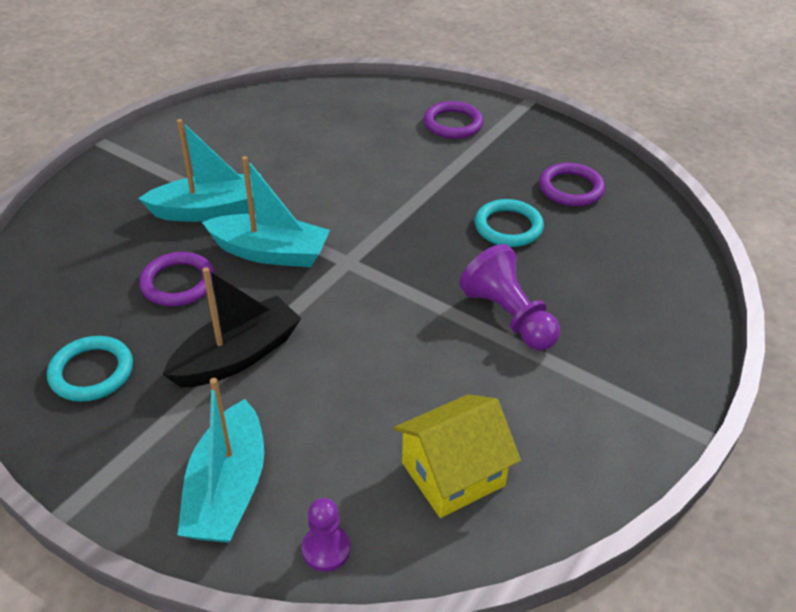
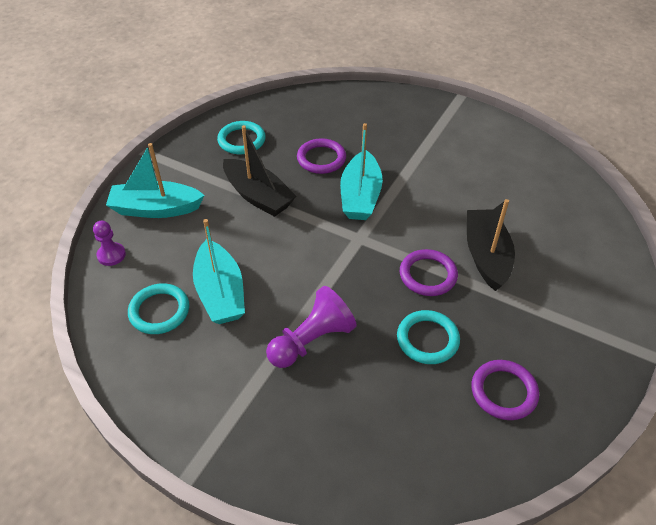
camera: 85 degrees right, 5 degrees up
turquoise boat [138,119,261,222] -> turquoise boat moved to [193,219,245,324]
yellow house [394,394,521,518] -> turquoise ring [128,283,189,334]
purple ring [424,101,484,139] -> purple ring moved to [400,249,458,296]
none -> black boat [467,199,515,291]

